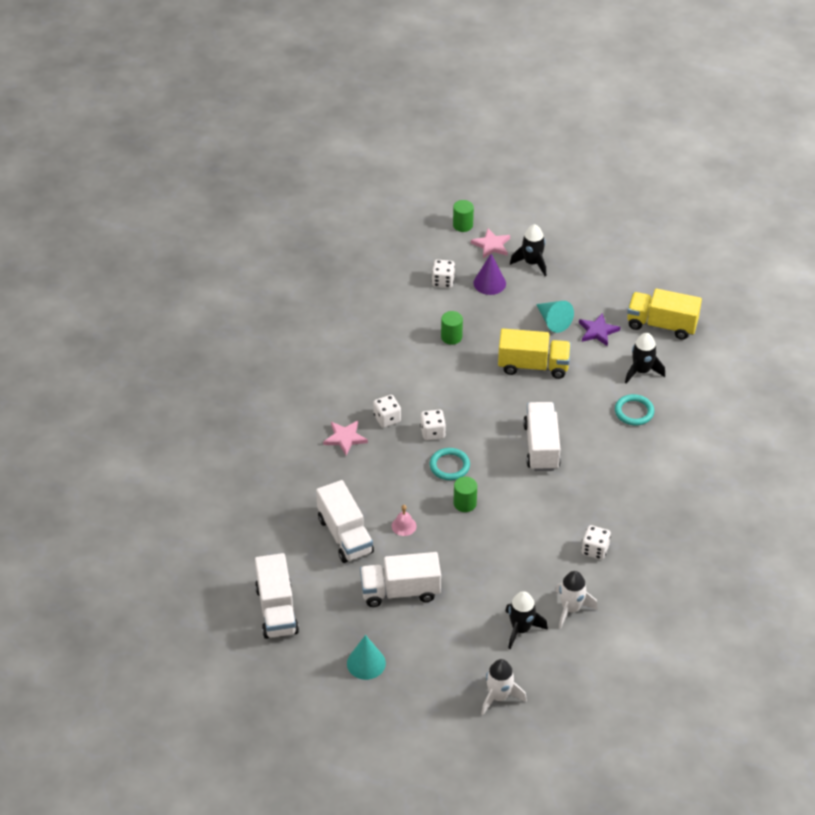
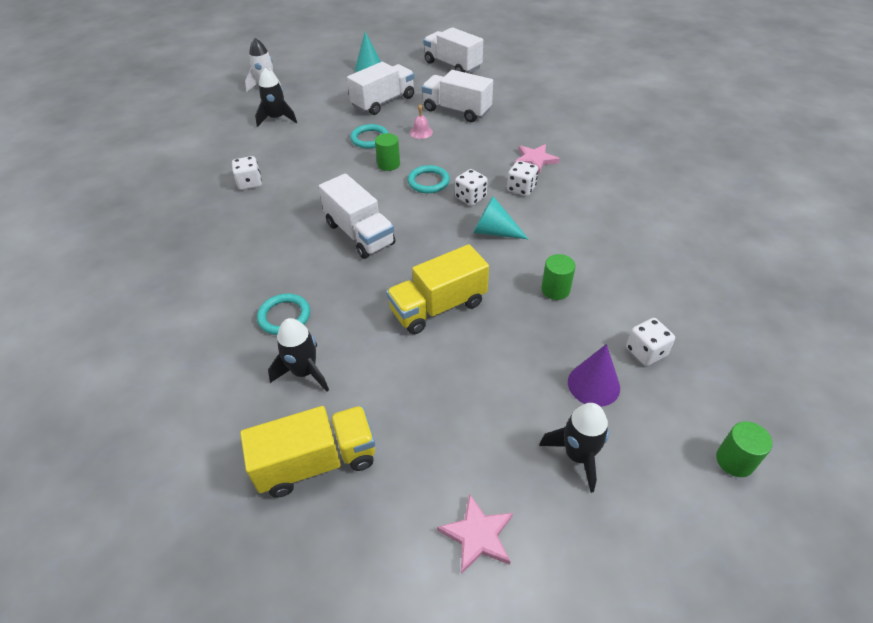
camera: 145 degrees right, 0 degrees up
pink star [471,228,510,258] -> pink star moved to [437,494,513,574]
turquoise cone [536,301,574,333] -> turquoise cone moved to [473,196,528,239]
white rocket [556,571,598,629] -> none
purple star [579,313,620,347] -> none
none -> turquoise ring [350,124,388,148]

